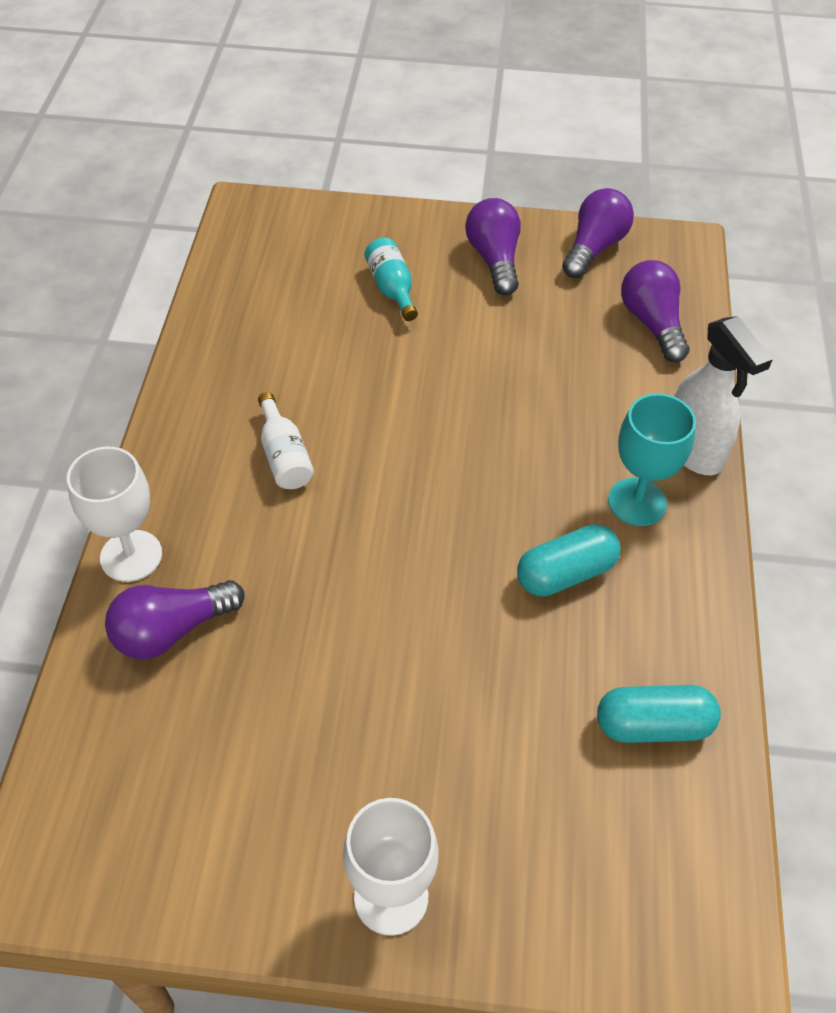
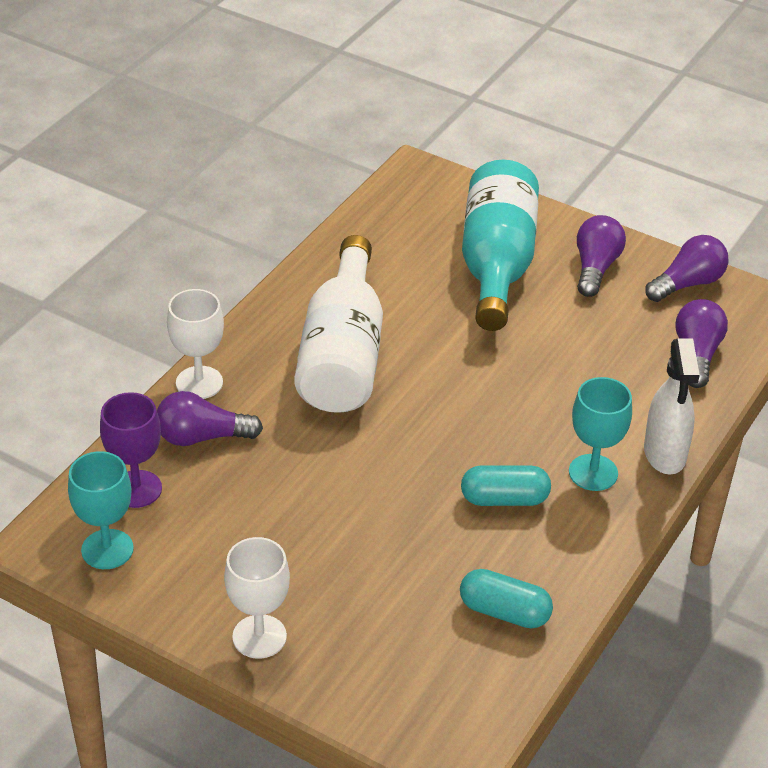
camera: 25 degrees right, 10 degrees down
white bottle [258,392,314,489] -> white bottle [294,235,383,413], size x2.41
turquoise bottle [365,238,418,321] -> turquoise bottle [462,159,539,331], size x2.41
none -> turquoise goblet [68,451,134,569]
none -> purple goblet [100,392,162,508]

